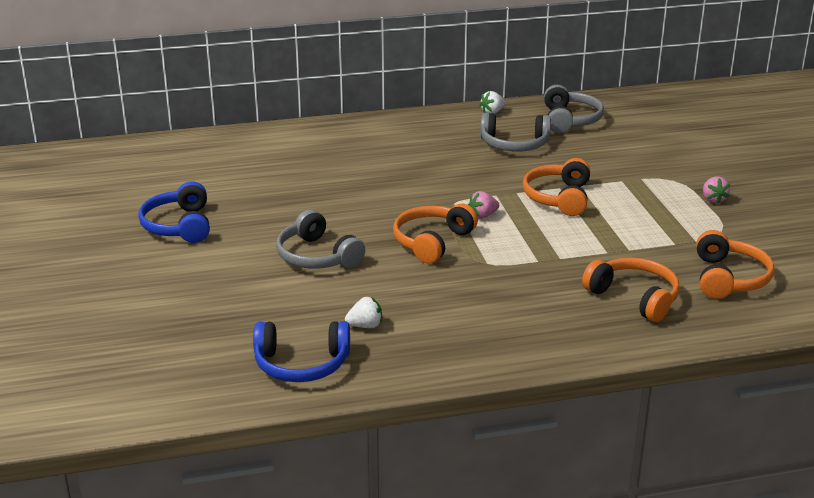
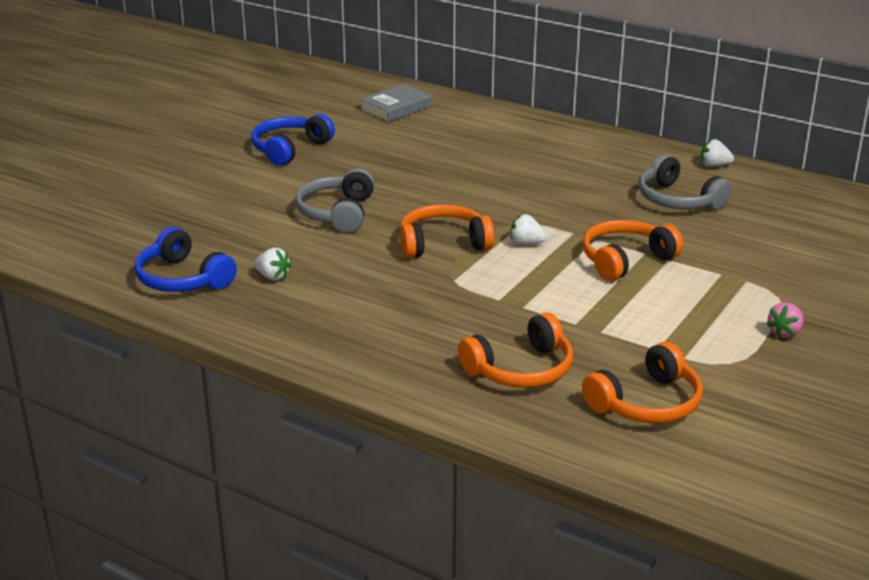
camera: 45 degrees right, 0 degrees up
pink strawberry [468,191,499,219] -> white strawberry [510,214,547,245]
grey headphones [544,85,604,133] -> none
orange headphones [582,257,680,322] -> orange headphones turned 60 degrees clockwise [458,312,573,388]
none -> grey book [359,84,432,122]

